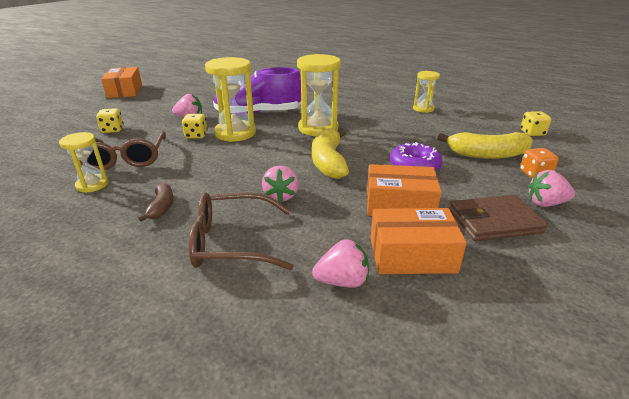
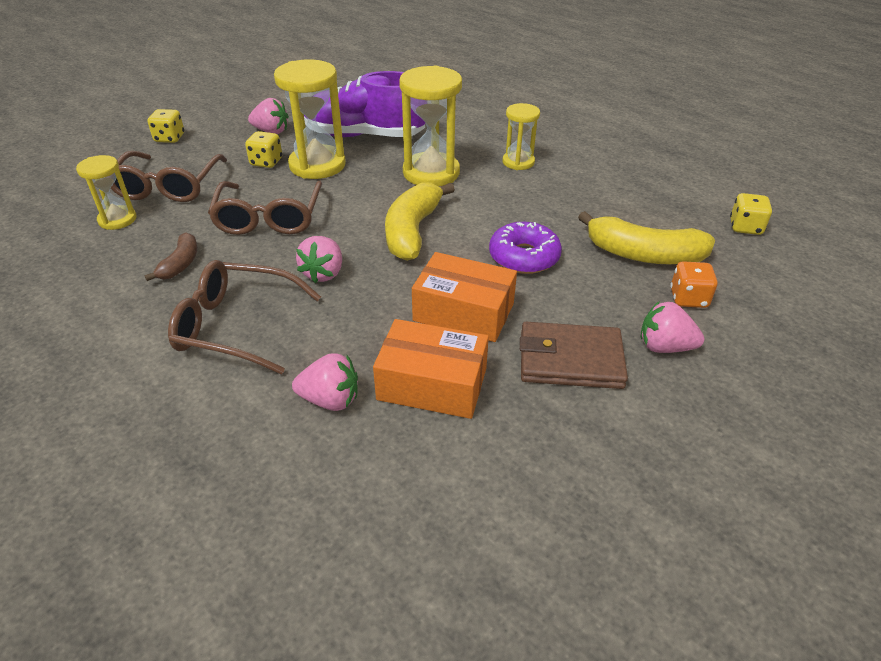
camera: 15 degrees right, 10 degrees up
orange box [101,67,142,98] -> none
yellow hourglass [413,71,440,113] -> yellow hourglass moved to [503,103,540,170]
none -> brown glasses [208,181,322,235]

